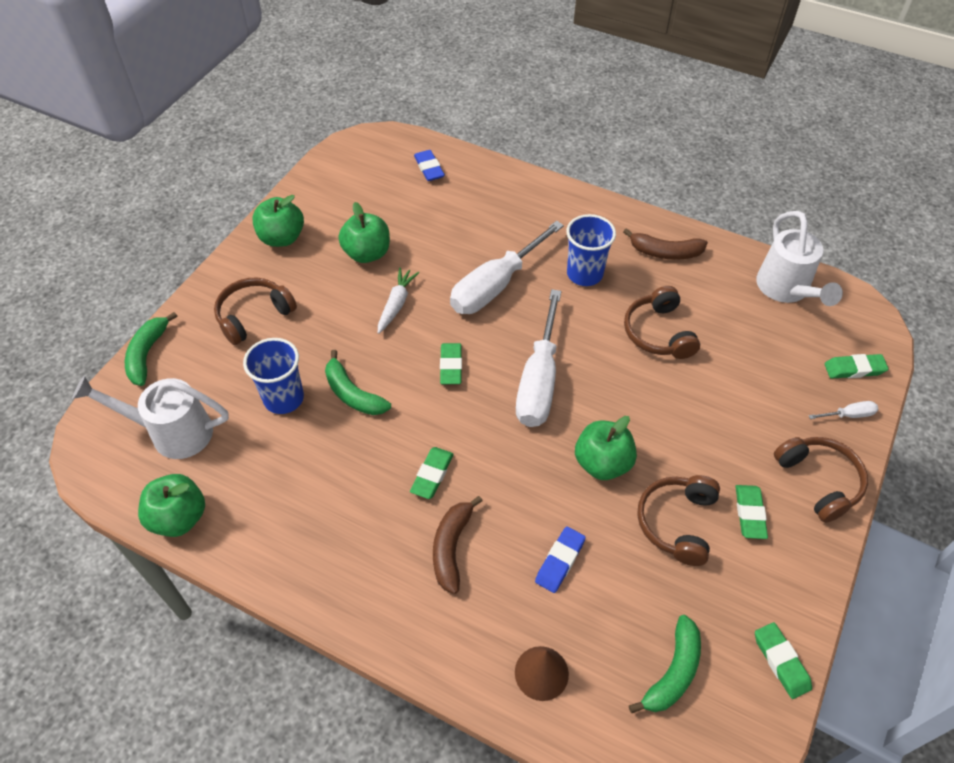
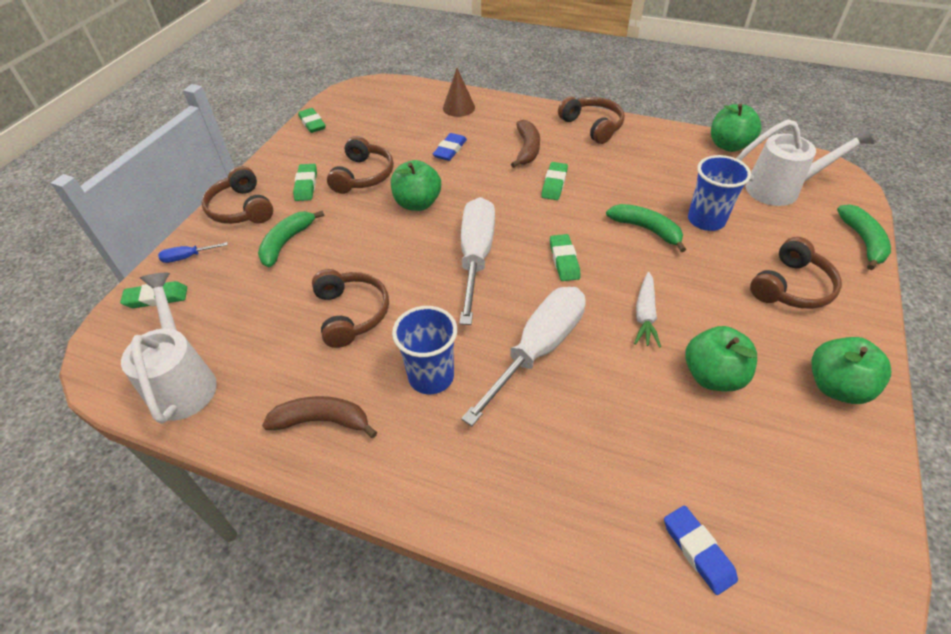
camera: 175 degrees right, 5 degrees down
green banana [629,615,701,713] -> green banana moved to [258,210,324,267]
white screwdriver [809,401,878,419] -> blue screwdriver [158,242,228,263]
none -> brown headphones [558,97,625,144]

